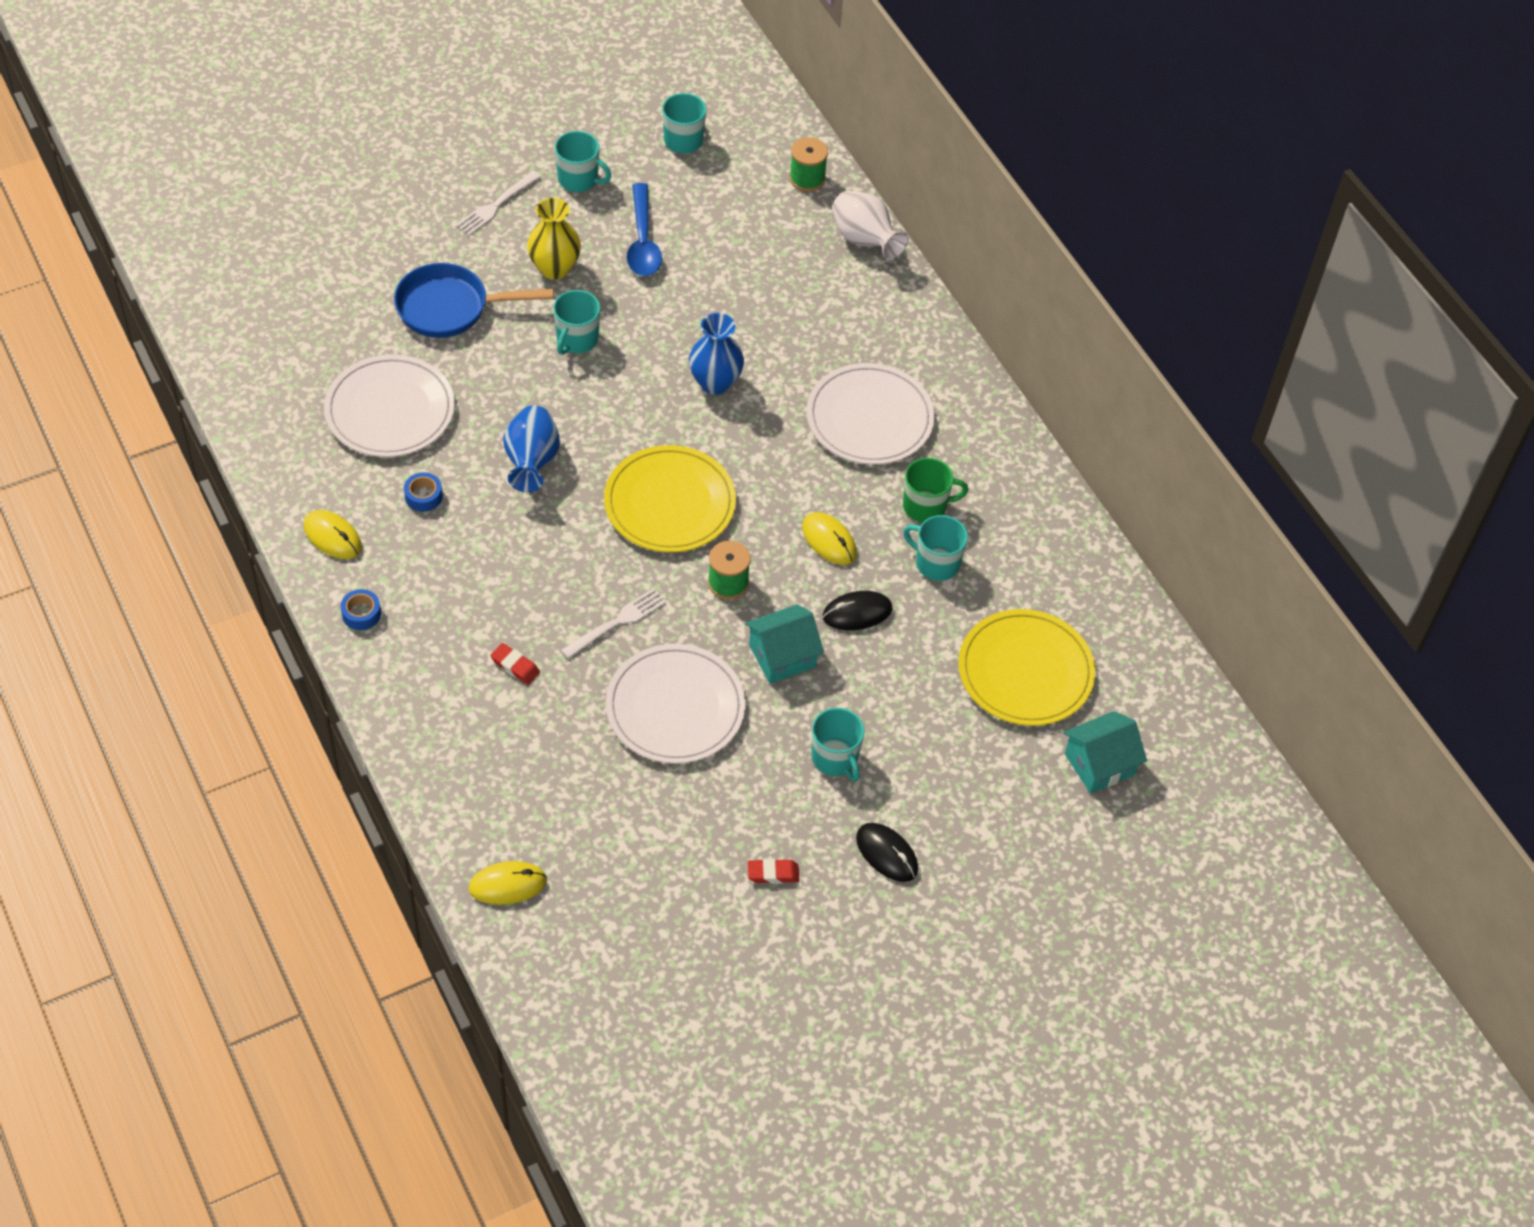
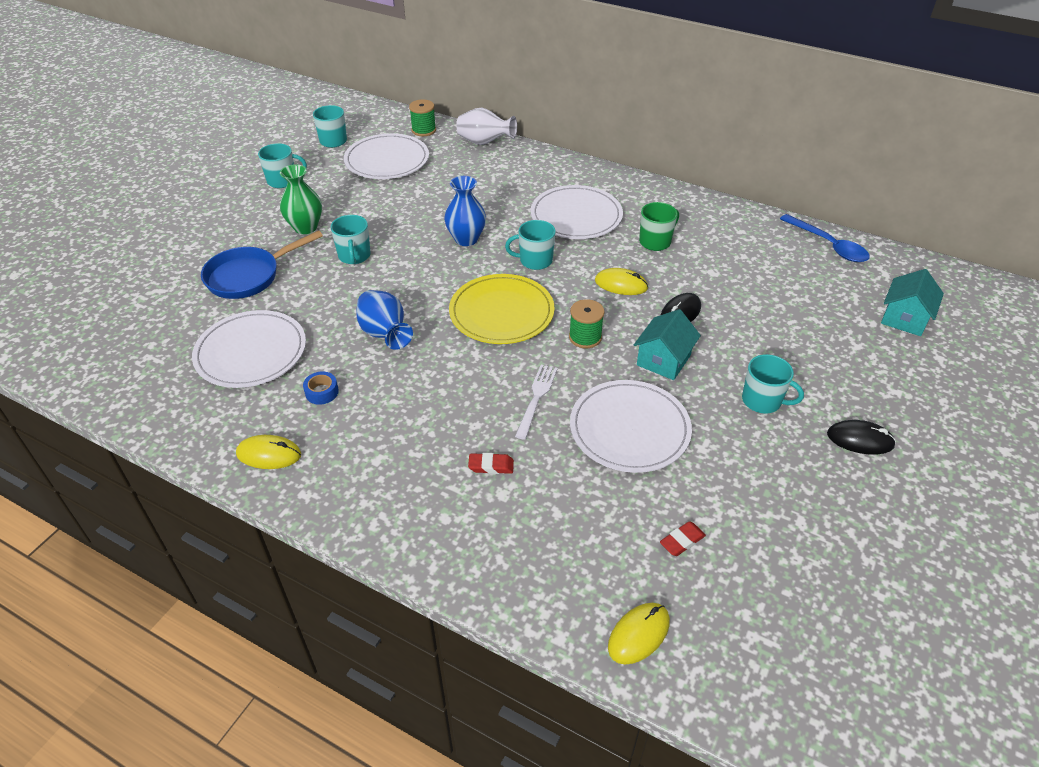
camera: 30 degrees left, 10 degrees down
blue tape [341,589,381,630] -> none
white fork [455,171,541,236] -> none
yellow vase [527,198,581,280] -> green vase [280,164,322,234]
blue spoon [627,183,662,276] -> blue spoon moved to [780,214,869,262]
red eraser [748,859,799,884] -> red eraser moved to [660,521,706,556]
turquoise mug [903,515,968,581] -> turquoise mug moved to [505,220,556,270]
yellow plate [958,609,1095,726] -> none
none -> white plate [344,133,429,179]

